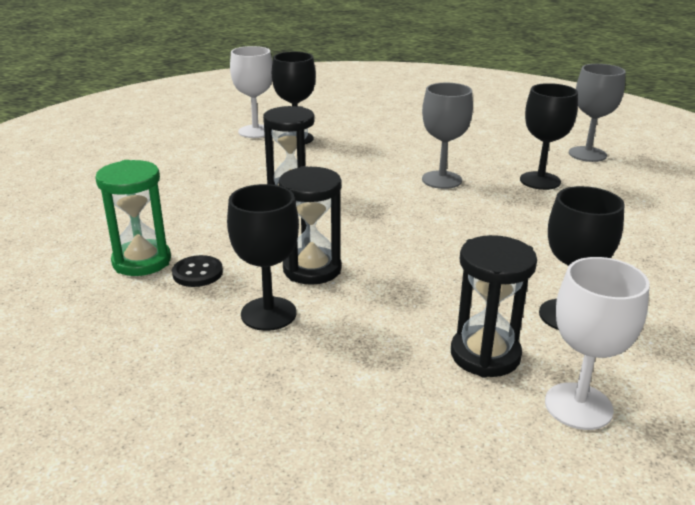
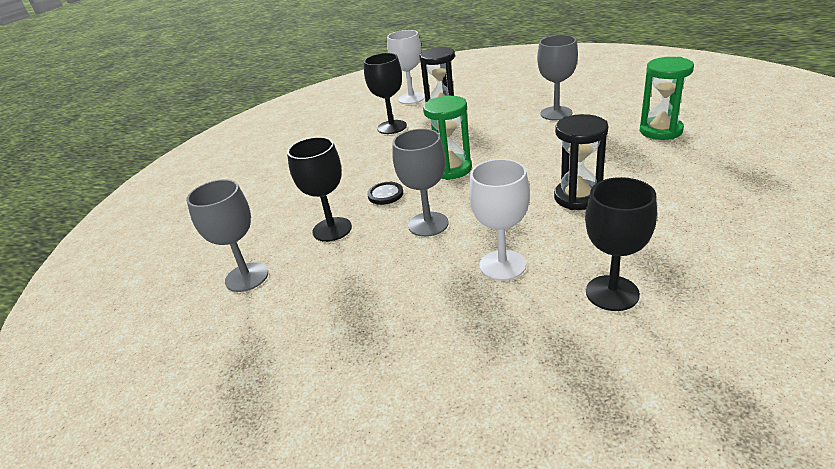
camera: 170 degrees left, 5 degrees up
black button [172,255,223,287] -> black button moved to [367,182,403,205]
black goblet [227,184,299,331] -> grey goblet [537,35,578,120]
white goblet [230,46,273,138] -> white goblet moved to [469,159,530,281]
black hourglass [279,166,341,285] -> none
none -> green hourglass [423,96,472,180]

